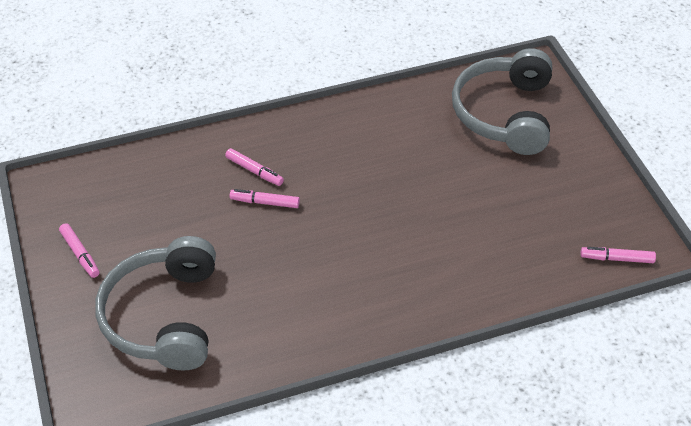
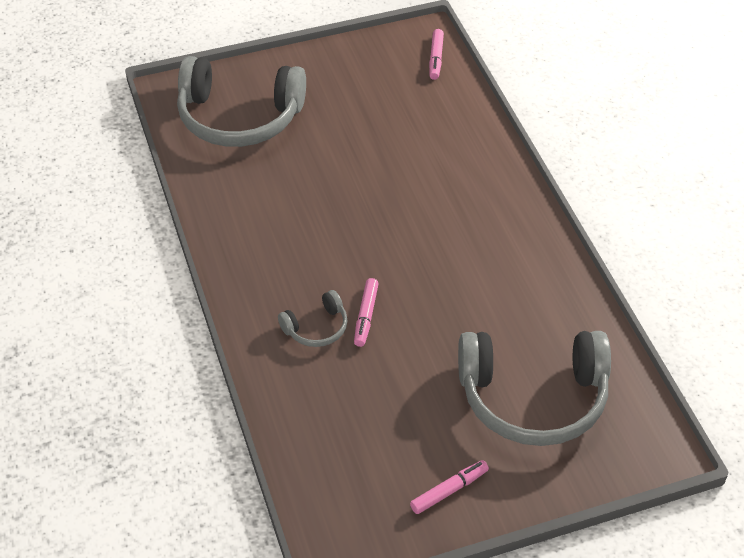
camera: 90 degrees left, 0 degrees up
pink marker [225,148,284,186] -> grey headphones [278,290,348,347]

